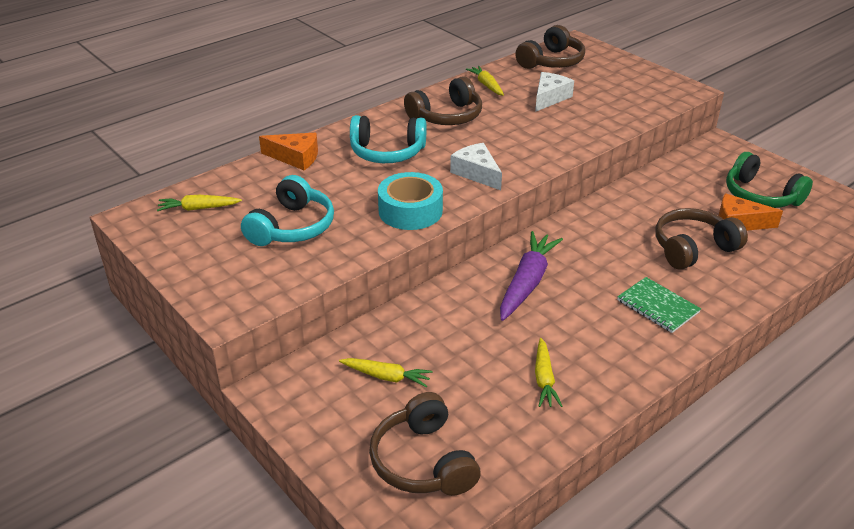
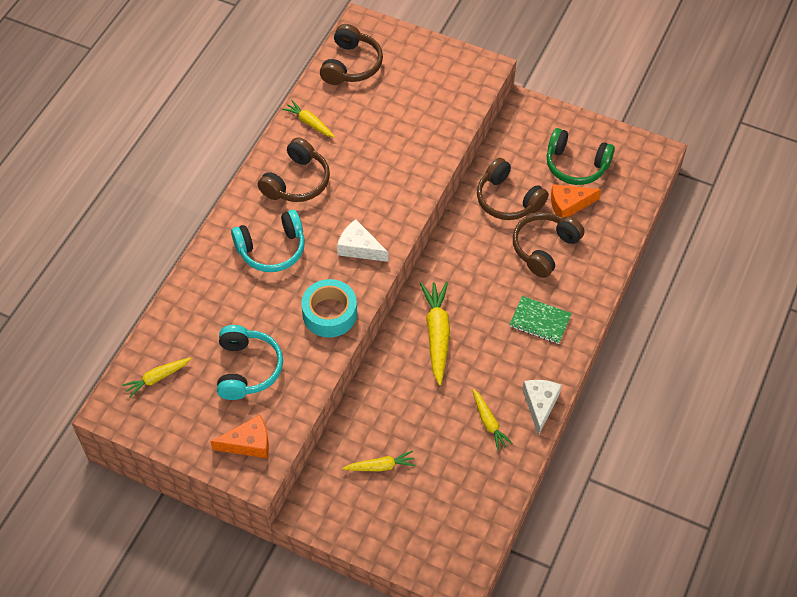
camera: 25 degrees left, 20 degrees up
orange cheese [259,133,318,170] -> orange cheese moved to [210,415,269,459]
brown headphones [369,392,481,496] -> brown headphones moved to [477,158,549,220]
purple carrot [500,231,563,321] -> yellow carrot [420,282,450,385]
white cheese [535,72,574,112] -> white cheese moved to [522,380,562,436]

